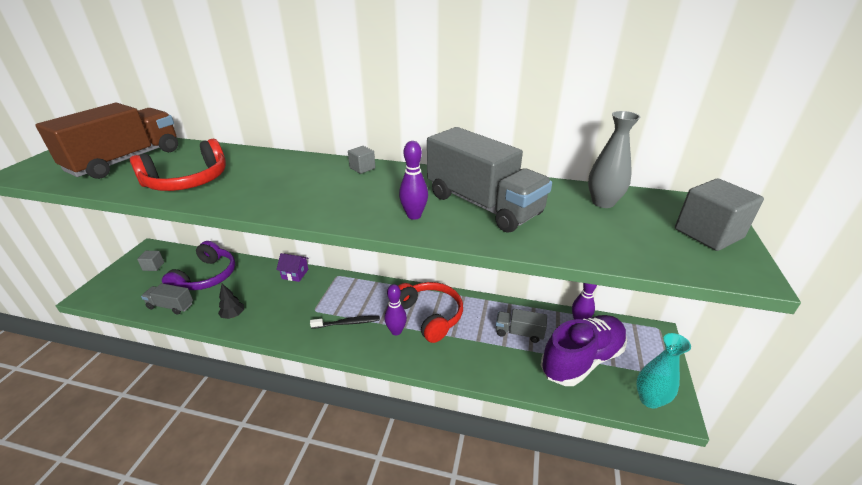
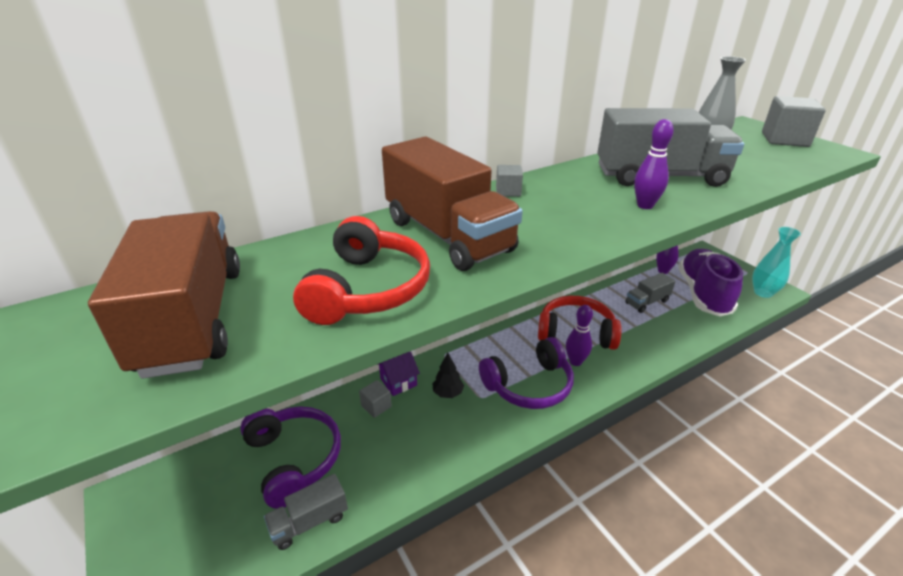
camera: 45 degrees left, 0 degrees up
grey cube [137,251,164,271] -> grey cube moved to [359,380,392,418]
black tree [218,284,244,319] -> black tree moved to [432,353,464,398]
black toothbrush [310,316,380,329] -> purple headphones [479,337,574,409]
none -> brown truck [382,137,523,271]

